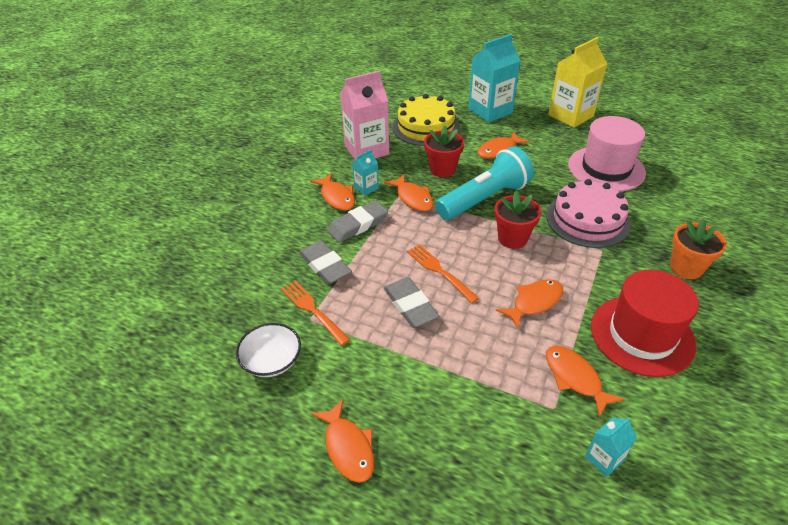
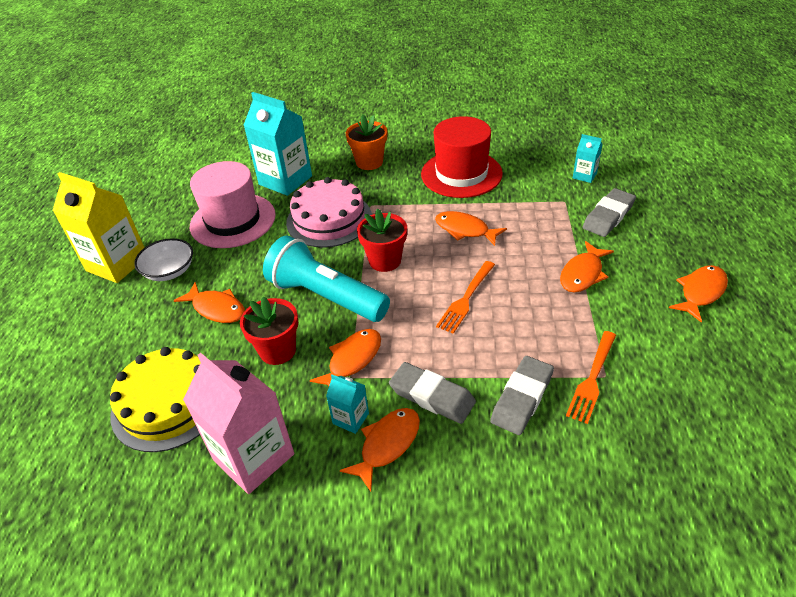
camera: 110 degrees left, 0 degrees up
white bowl [236,323,301,377] -> white bowl moved to [134,238,193,281]
grey eraser [384,277,439,328] -> grey eraser moved to [583,188,636,237]
turquoise carton [468,34,520,123] -> turquoise carton moved to [243,92,312,196]
orange fish [546,346,624,417] -> orange fish moved to [560,241,614,293]

